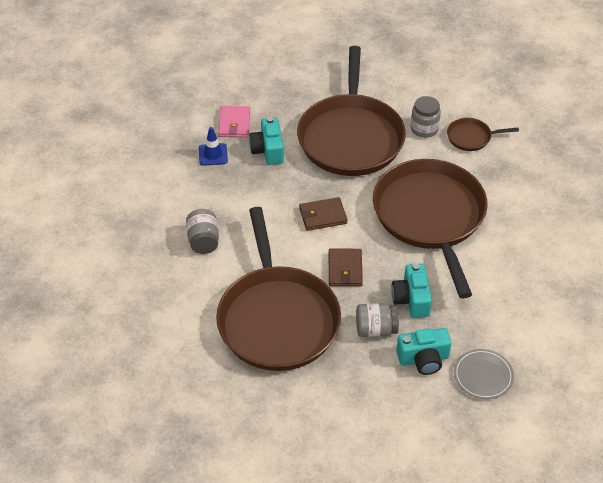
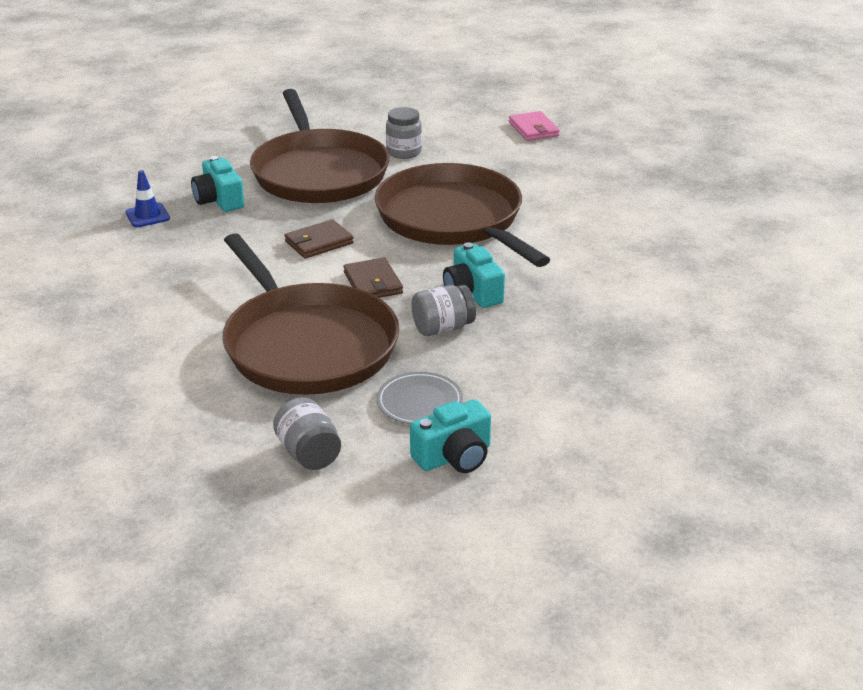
camera: 20 degrees left, 15 degrees down
grey jar [186,209,219,254] -> grey jar moved to [273,397,341,470]
pink wallet [218,106,250,137] -> pink wallet moved to [509,111,560,141]
turquoise camera [396,328,451,375] -> turquoise camera moved to [410,399,491,473]
brown pan [447,118,519,151] -> none
grey plate [454,349,514,399] -> grey plate moved to [377,372,463,424]

